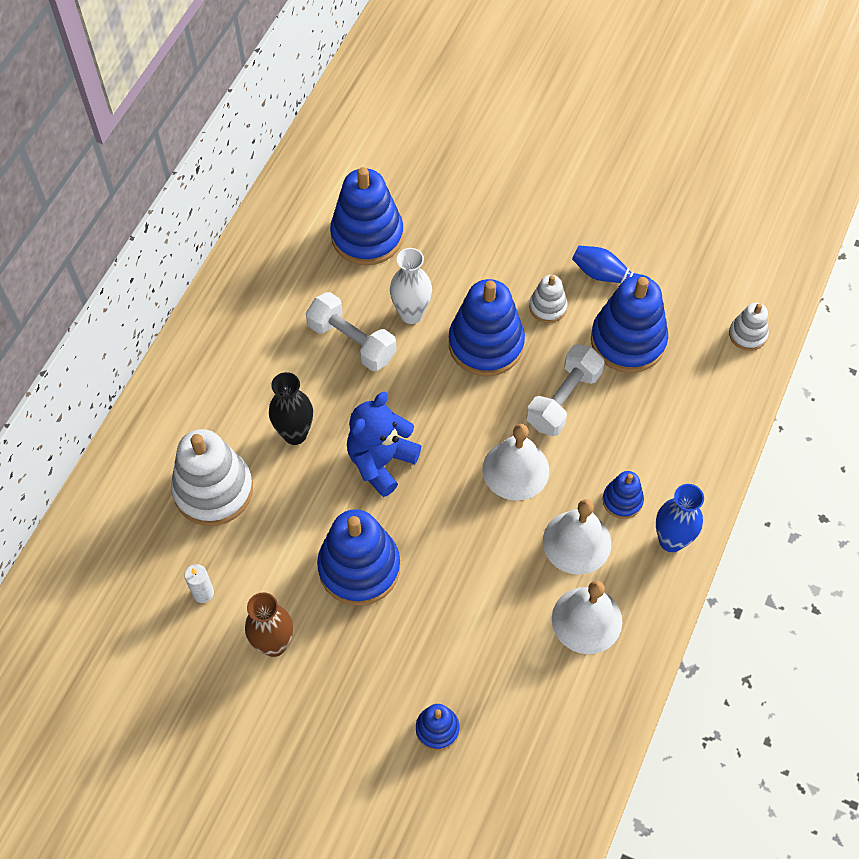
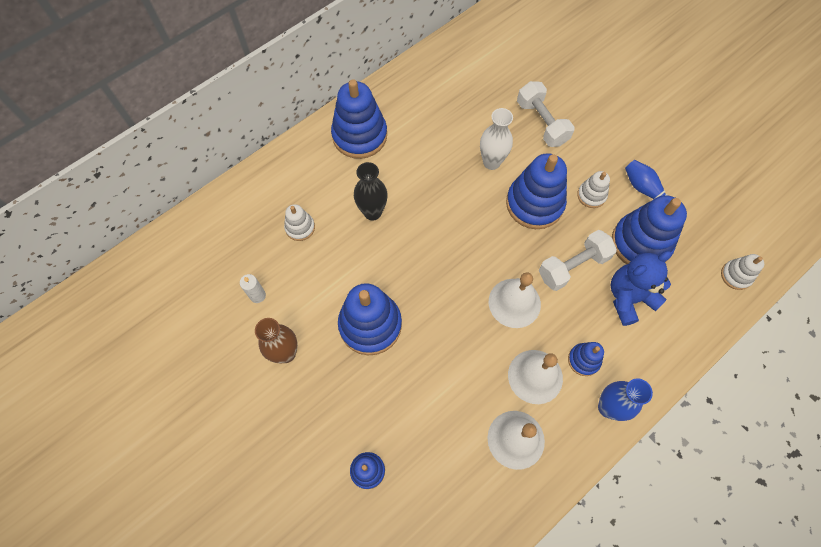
camera: 25 degrees right, 5 degrees up
white stacking toy [171,429,253,526] -> white stacking toy [284,204,315,241], size x0.51
white dumbbell [306,292,397,371] -> white dumbbell moved to [517,81,575,147]
blue stacking toy [330,167,404,265] -> blue stacking toy moved to [331,79,387,159]
blue teddy bear [347,391,421,497] -> blue teddy bear moved to [611,251,672,326]

